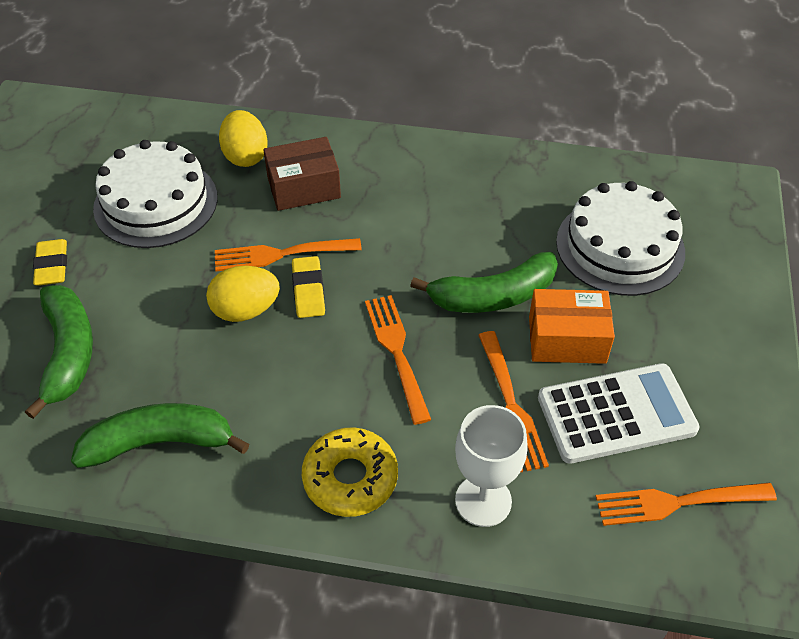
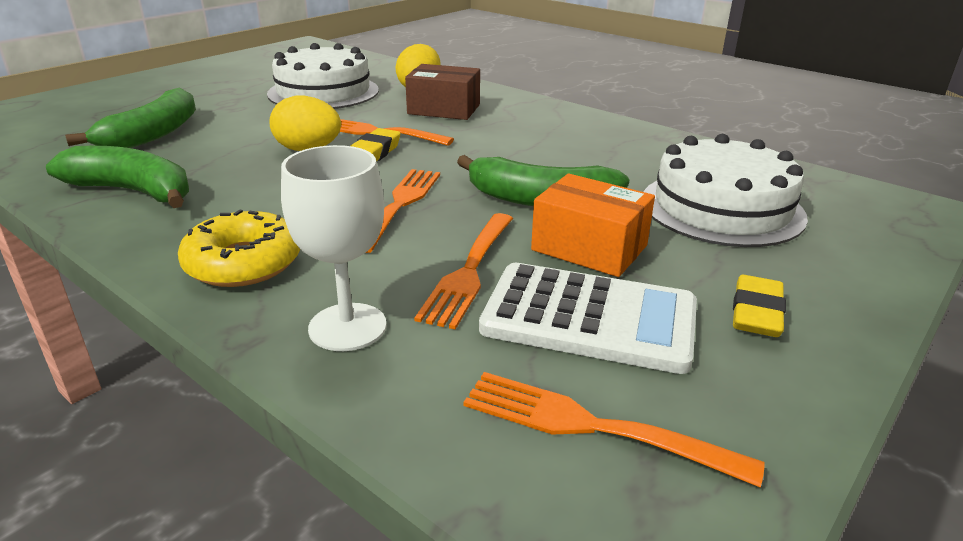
camera: 30 degrees right, 20 degrees down
yellow eraser [33,239,67,286] -> yellow eraser moved to [733,275,786,337]

